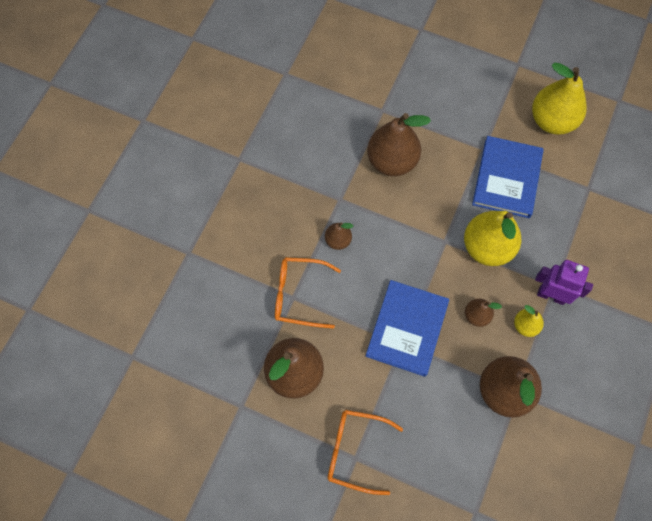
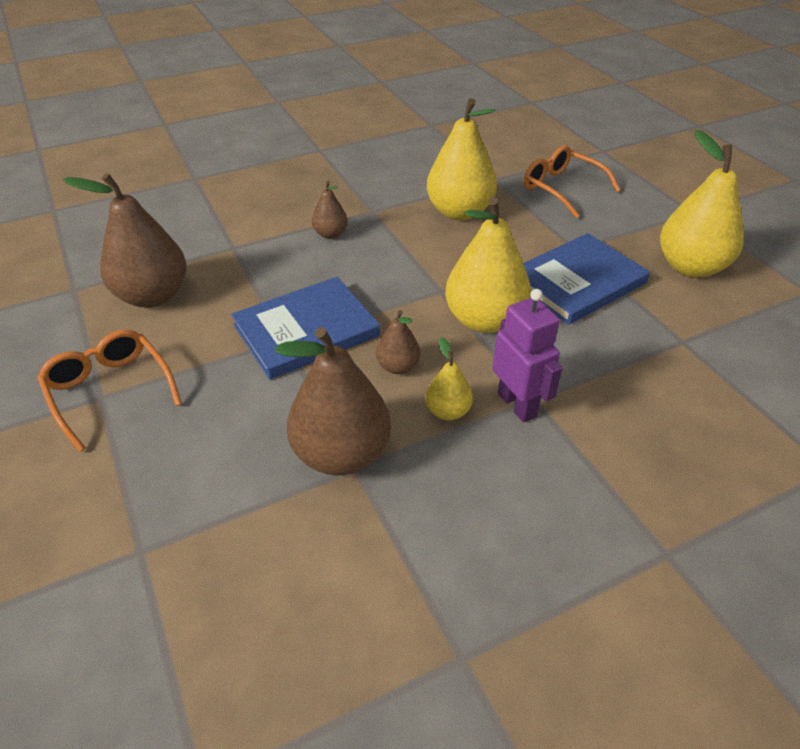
camera: 40 degrees right, 25 degrees down
orange glasses [275,257,341,329] -> orange glasses moved to [523,145,621,218]
brown pear [367,113,431,176] -> yellow pear [427,98,497,220]

